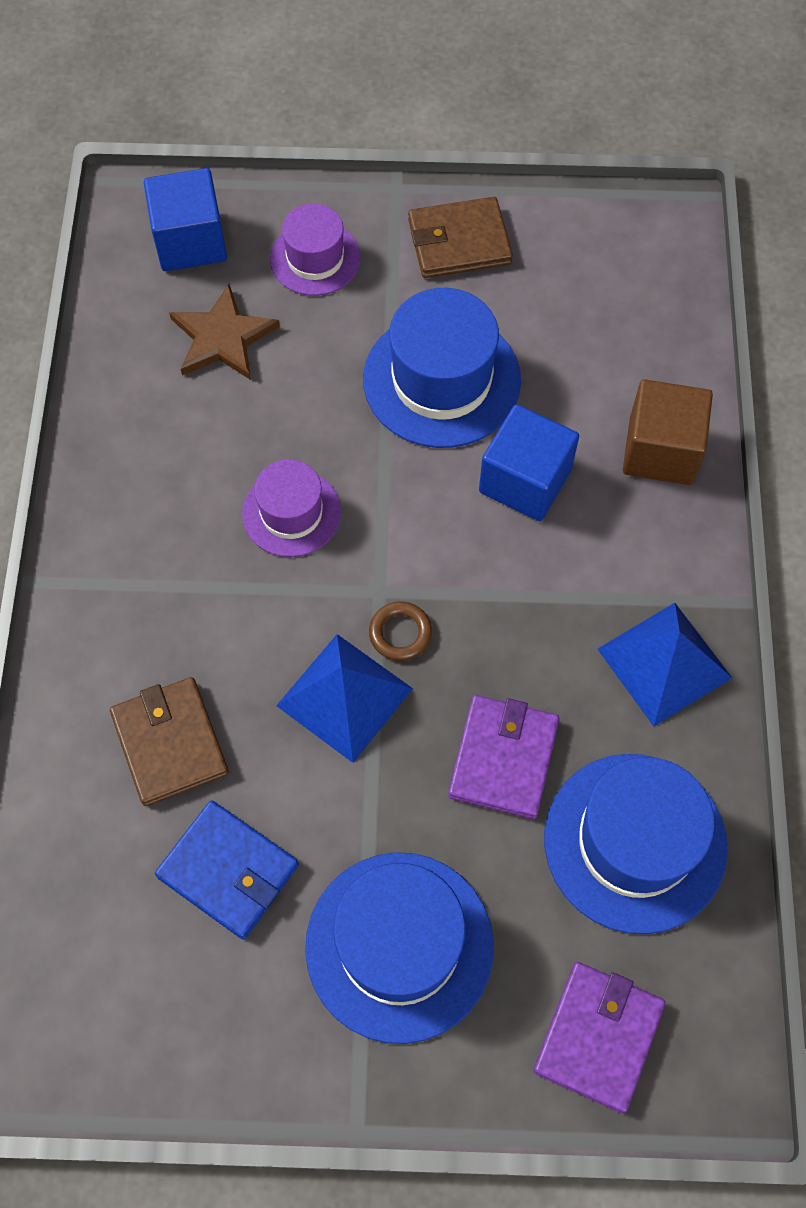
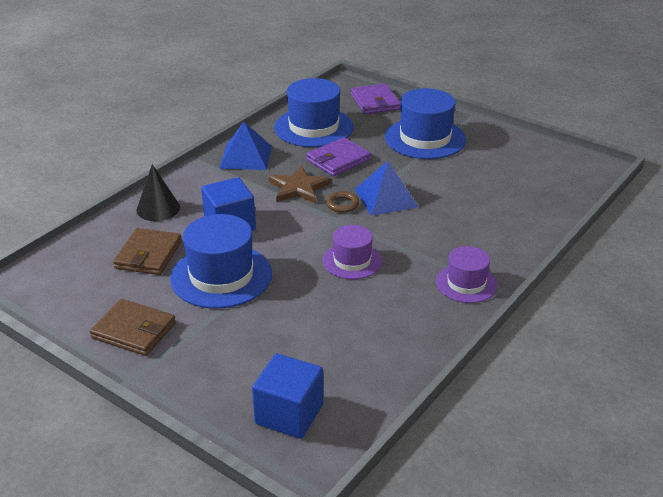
camera: 145 degrees left, 30 degrees down
brown wallet [110,677,229,806] -> brown wallet moved to [113,228,182,275]
blue wallet [155,800,299,939] -> none
brown star [169,284,280,380] -> brown star moved to [269,165,331,203]
purple hat [270,204,361,296] -> purple hat moved to [436,246,498,303]
purple wallet [533,962,665,1113] -> purple wallet turned 75 degrees counterclockwise [351,84,401,114]
brown cube [623,379,713,485] -> black cone [136,164,180,221]

